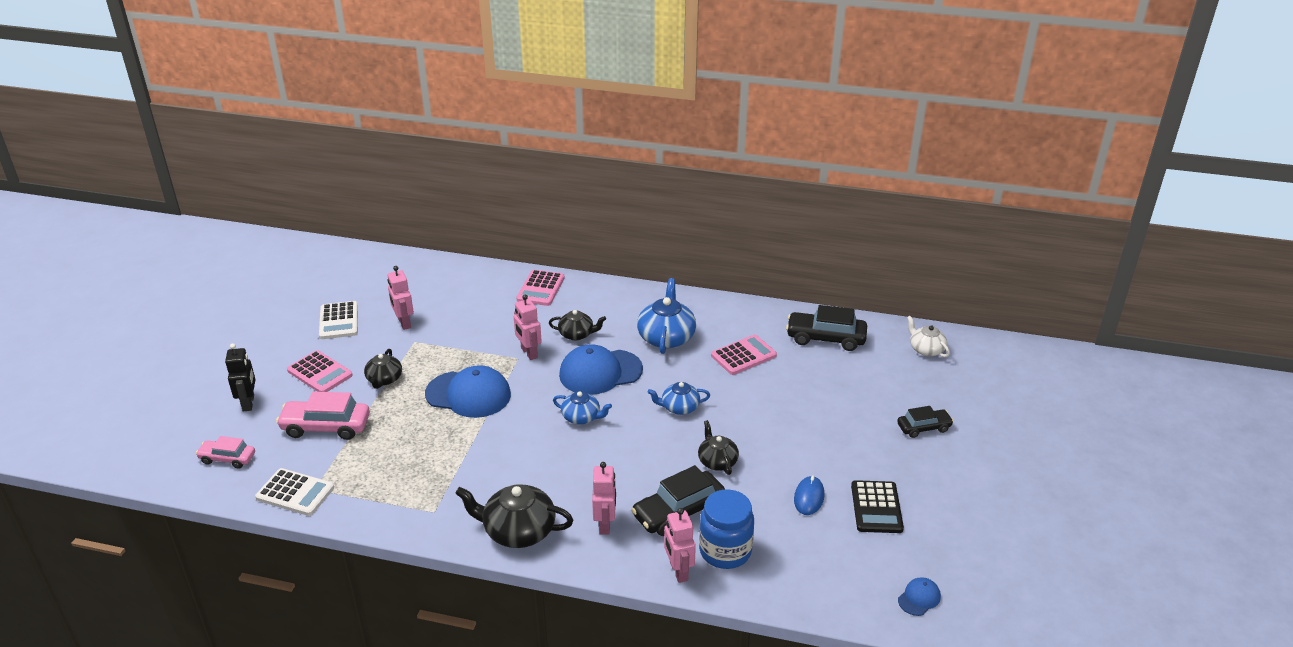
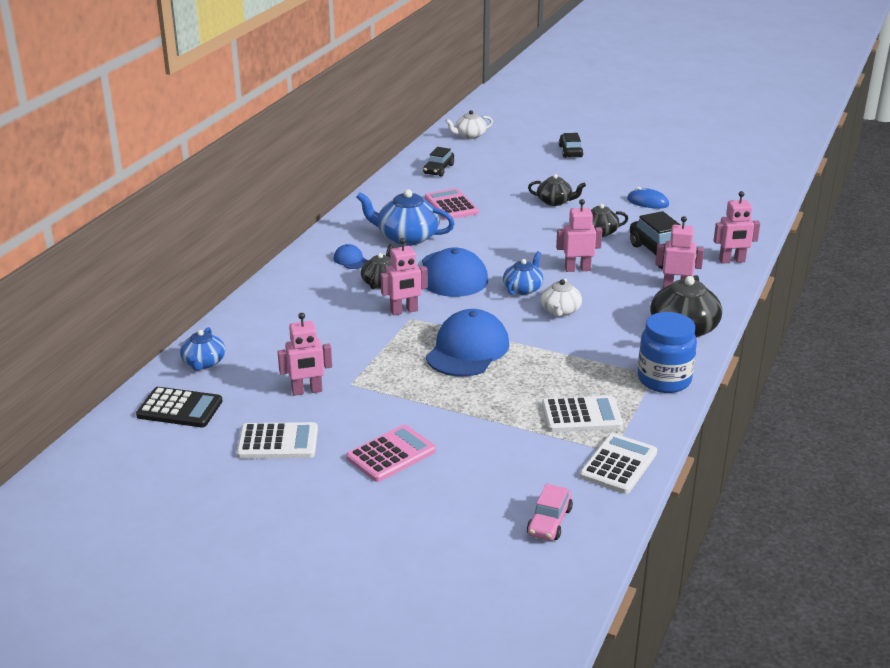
camera: 80 degrees left, 5 degrees down
black robot [225,343,256,412] -> none
pink car [276,391,370,440] -> none
black teapot [364,349,402,389] -> black teapot moved to [528,174,586,206]
pink calculator [516,270,564,306] -> none
blue teapot [648,382,710,415] -> blue teapot moved to [180,327,225,371]
blue jar [699,490,754,569] -> blue jar moved to [638,312,697,393]
black car [786,305,867,351] -> black car [423,147,454,177], size x0.61
black calculator [851,480,904,533] -> black calculator moved to [136,387,222,427]
blue cap [898,577,941,616] -> blue cap moved to [334,244,368,269]
none -> white teapot [540,278,582,317]
none -> white calculator [542,396,623,432]
none -> pink robot [556,199,602,272]

